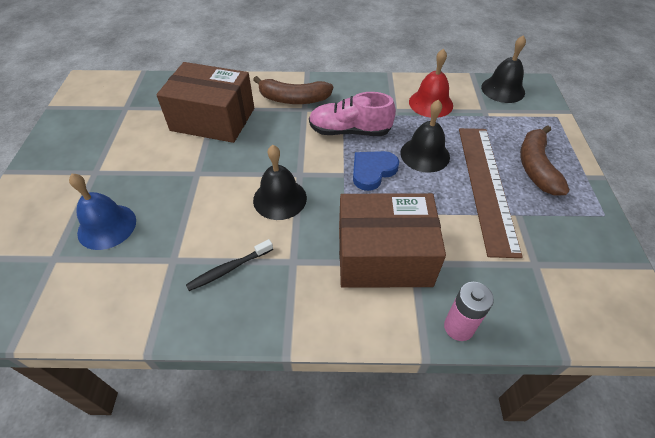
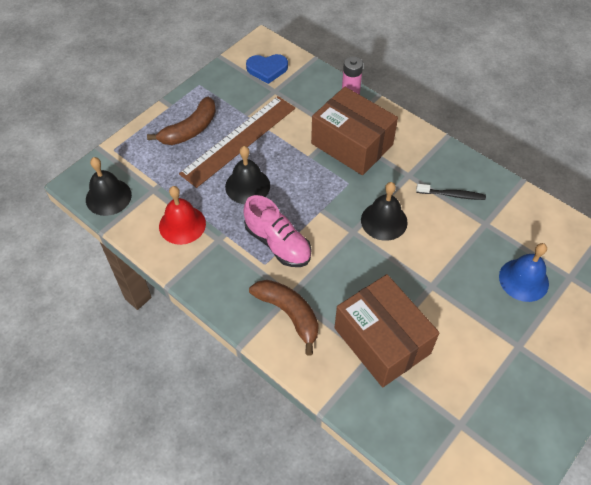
camera: 140 degrees left, 5 degrees up
blue heart [353,151,399,191] -> blue heart moved to [246,54,288,84]

